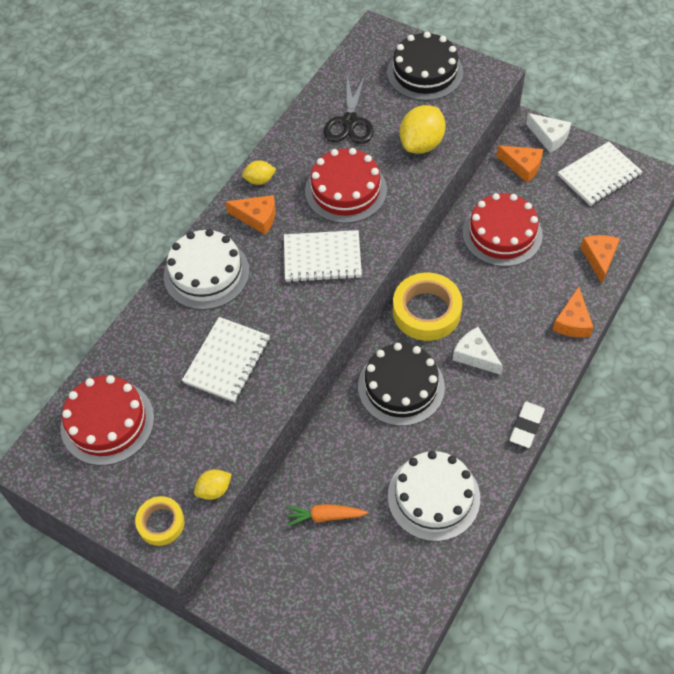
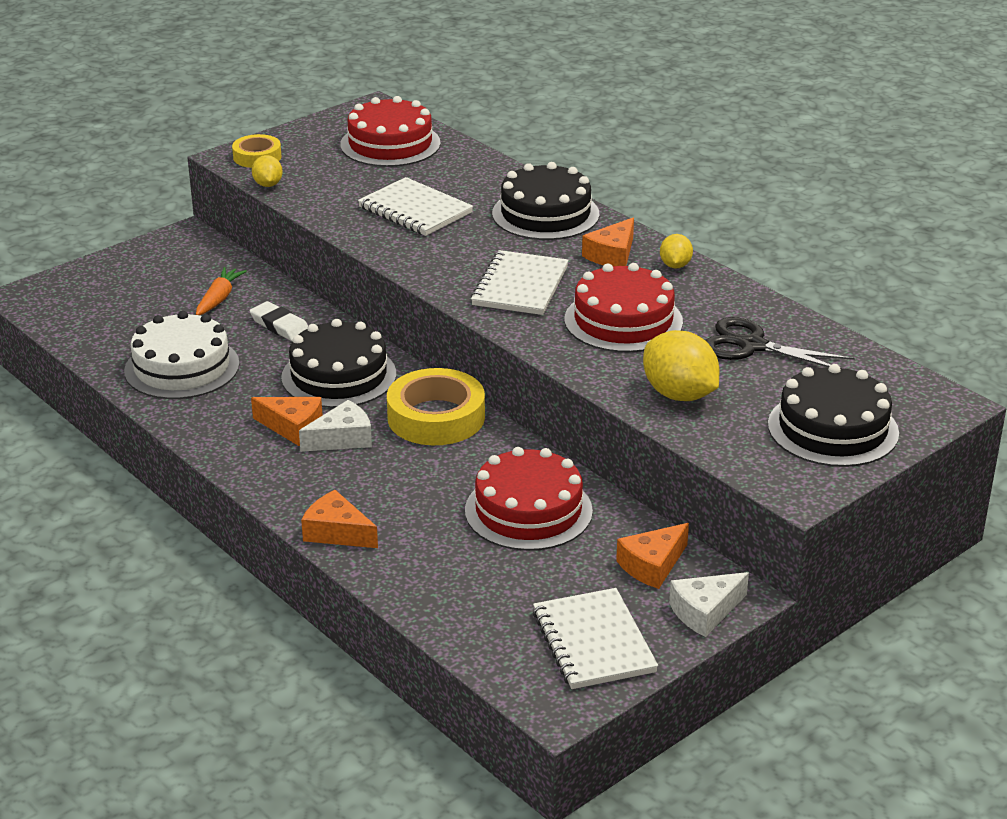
camera: 105 degrees right, 25 degrees down
white cake [164,229,249,310] -> black cake [492,162,599,240]
white eraser [510,402,545,448] -> white eraser moved to [250,301,308,341]
orange cheese [580,235,620,284] -> orange cheese moved to [251,397,322,446]

